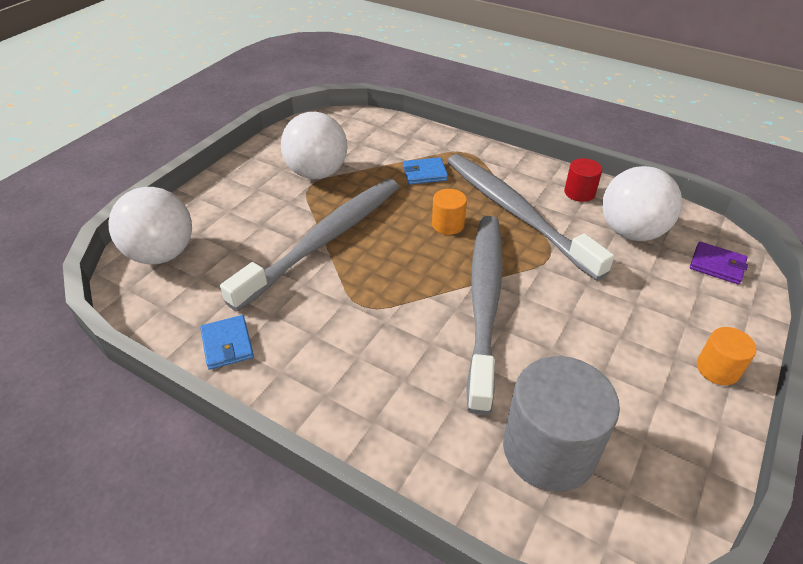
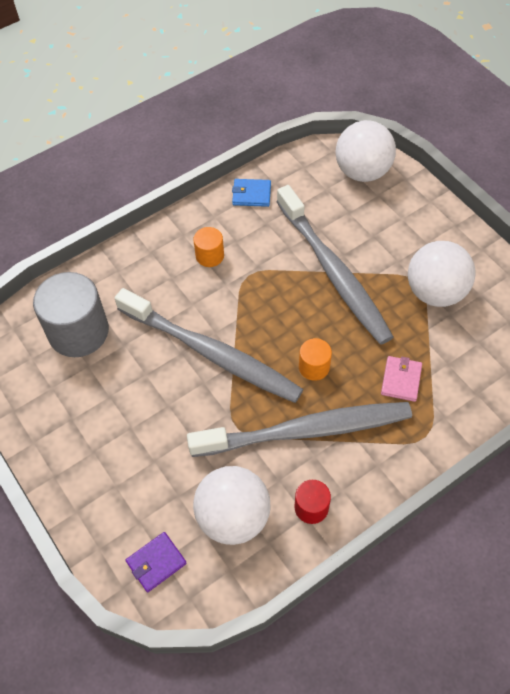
camera: 115 degrees right, 15 degrees up
blue wallet [403,157,448,185] -> pink wallet [381,356,422,402]
orange cylinder [697,327,756,385] -> orange cylinder moved to [193,227,224,267]

